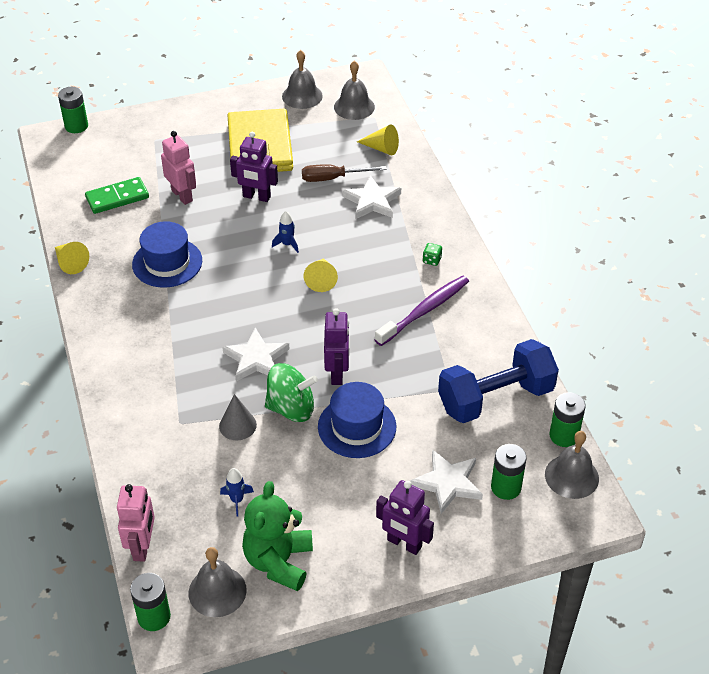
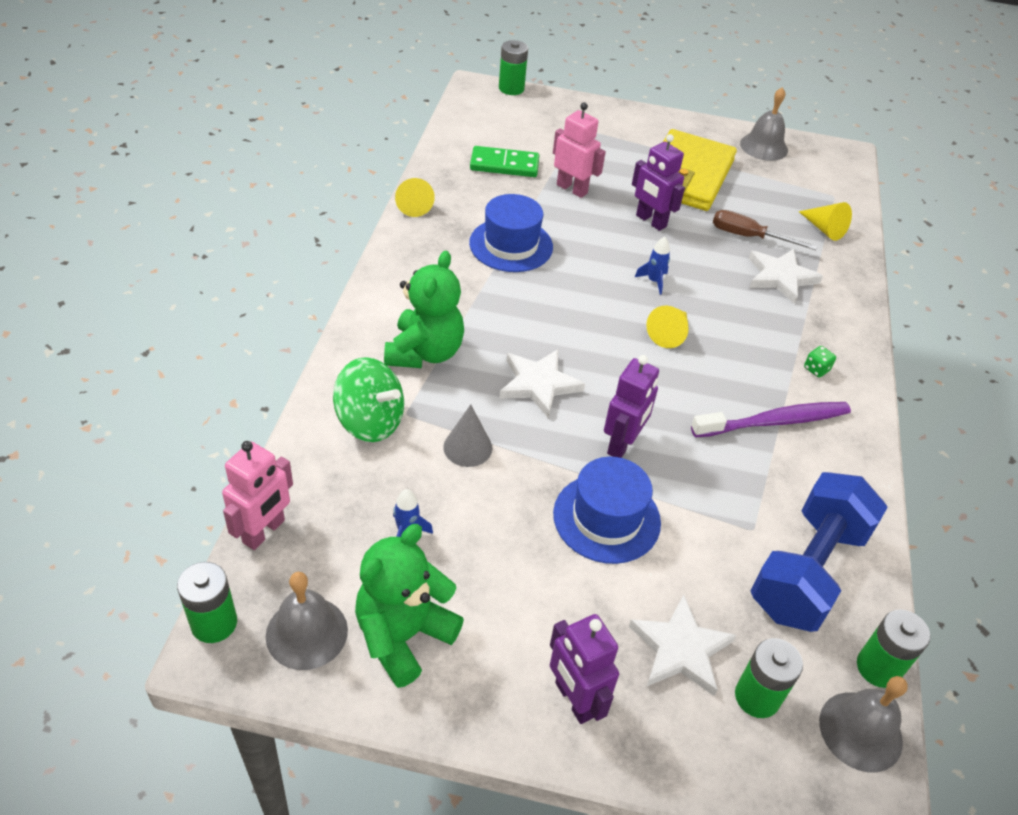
camera: 25 degrees right, 0 degrees up
pink robot [161,131,196,205] -> pink robot turned 45 degrees counterclockwise [553,102,606,198]
green spinning top [265,363,318,422] -> green spinning top moved to [333,357,404,442]
grey bell [334,61,375,120] -> none
blue dumbbell [438,339,559,423] -> blue dumbbell turned 60 degrees counterclockwise [751,472,888,632]
none -> green teddy bear [384,251,464,368]

